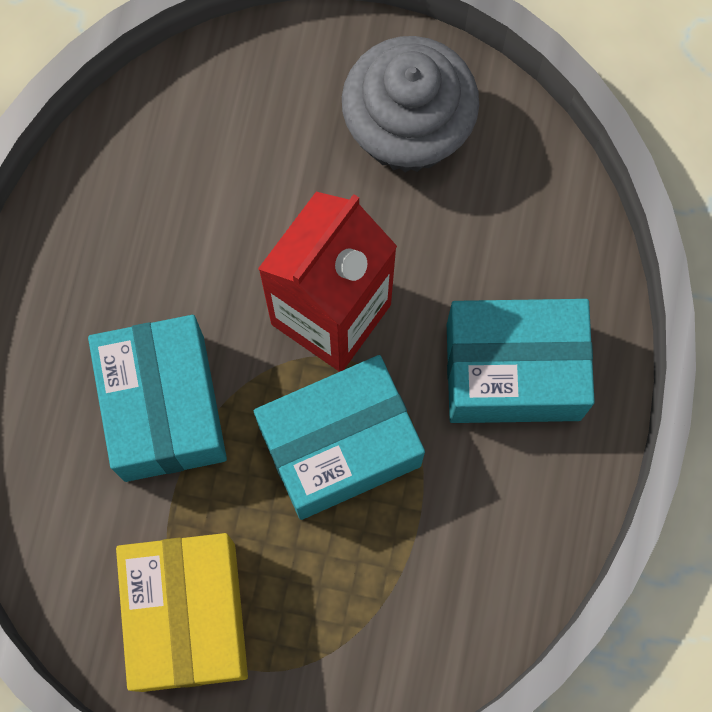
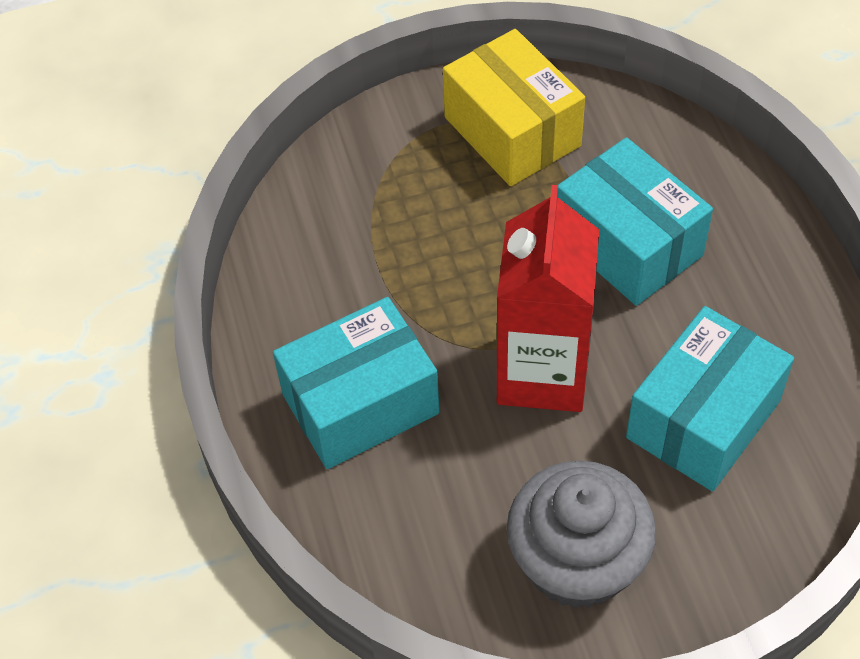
camera: 155 degrees right, 20 degrees down
turquoise box [254,355,425,520] -> turquoise box moved to [626,306,794,491]

